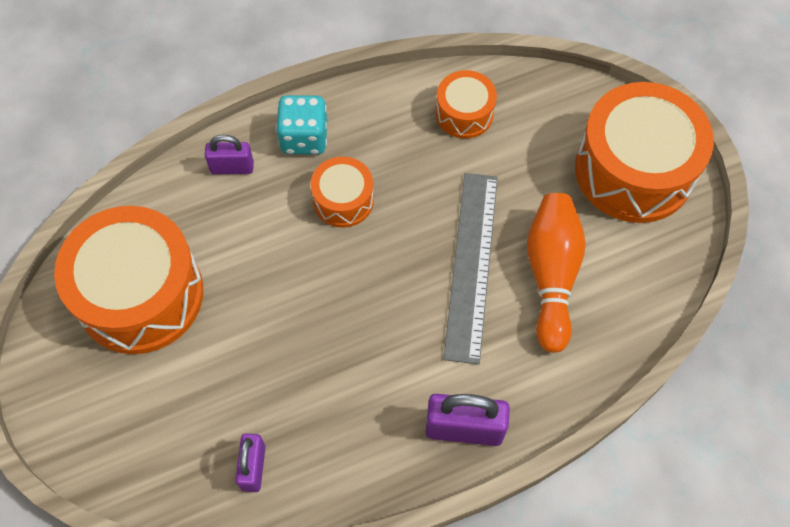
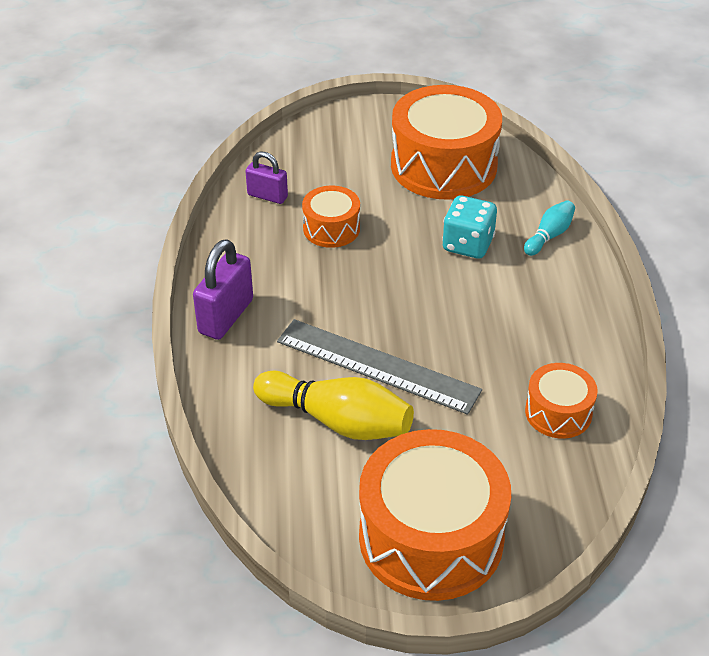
camera: 110 degrees right, 20 degrees down
purple padlock [205,135,254,174] -> turquoise bowling pin [524,200,575,256]
turquoise dice [276,95,327,155] -> turquoise dice moved to [442,196,497,259]
orange drum [311,157,374,228] -> orange drum moved to [302,186,360,248]
orange bowling pin [527,193,586,353] -> yellow bowling pin [253,370,414,440]

